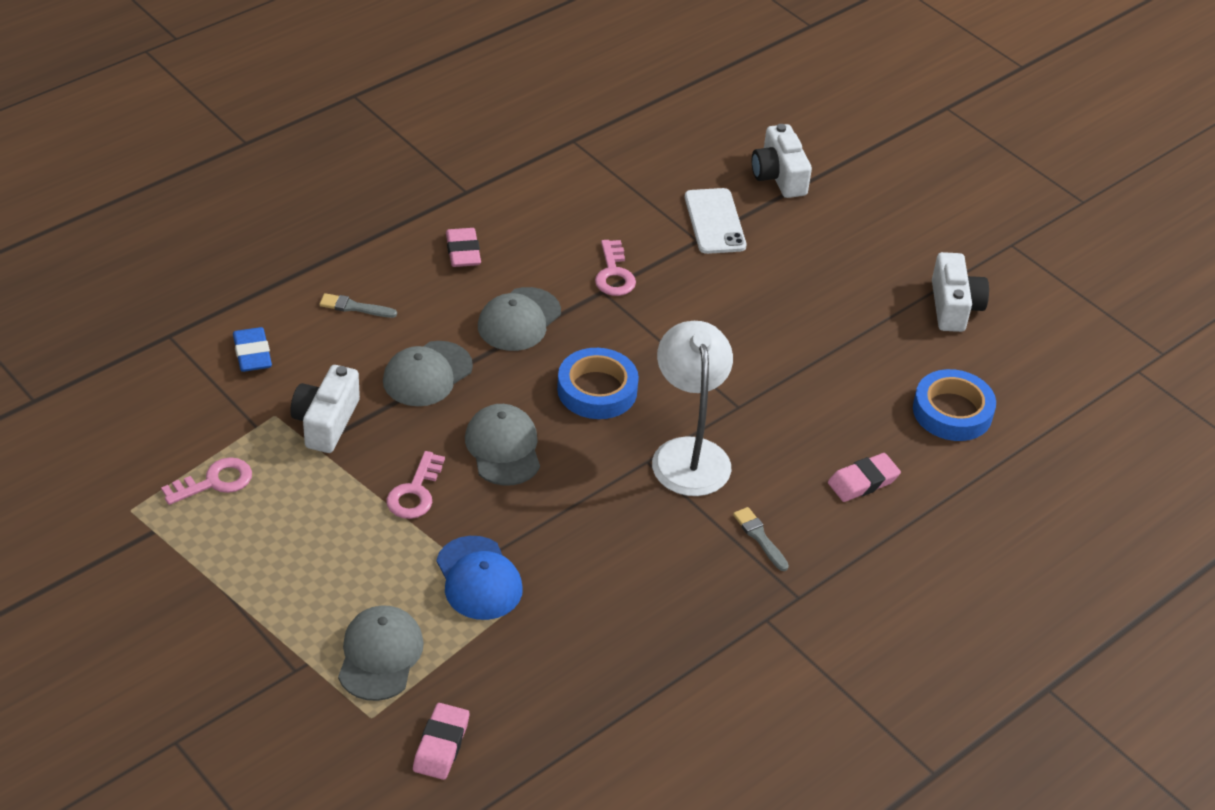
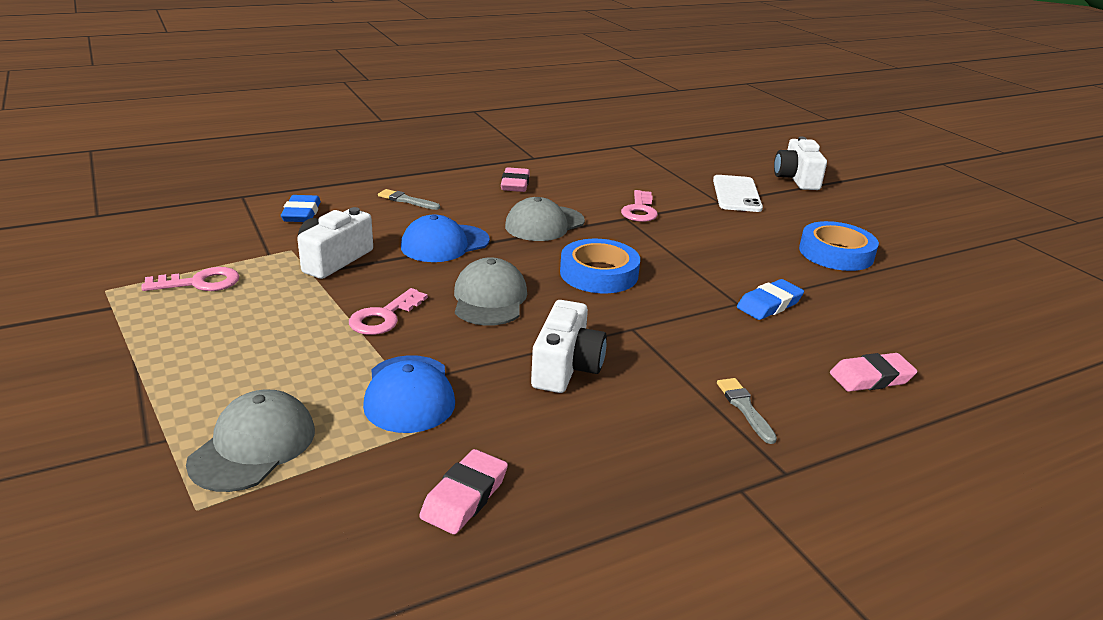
camera: 15 degrees right, 15 degrees down
grey cap [383,341,473,406] -> blue cap [401,215,490,262]
pink eraser [413,703,469,780] -> pink eraser moved to [419,449,508,534]
white lamp [652,321,733,496] -> none
blue tape [913,369,996,441] -> blue tape moved to [799,221,879,271]
white camera [932,252,989,332] -> white camera moved to [531,300,607,393]
none -> blue eraser [737,279,804,320]

